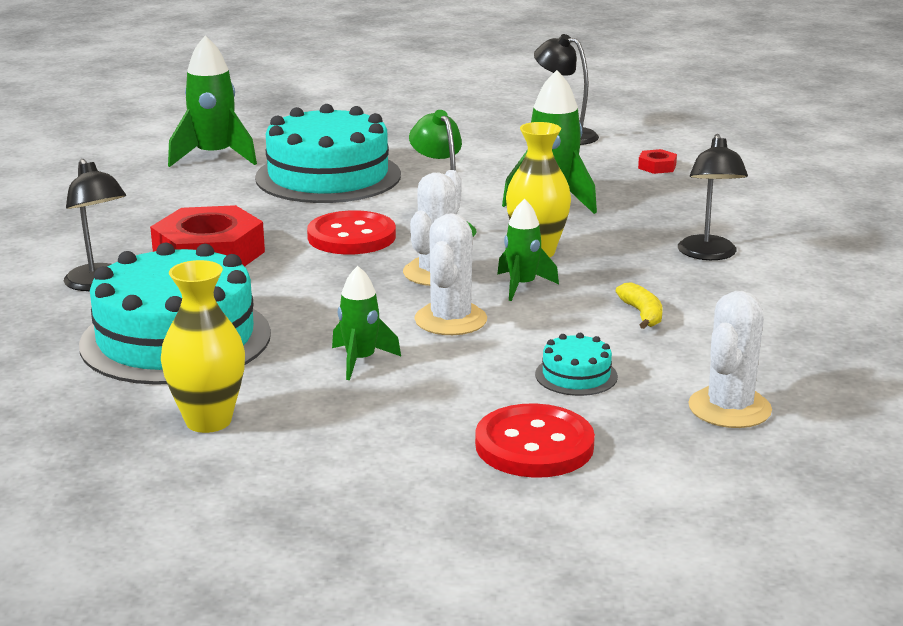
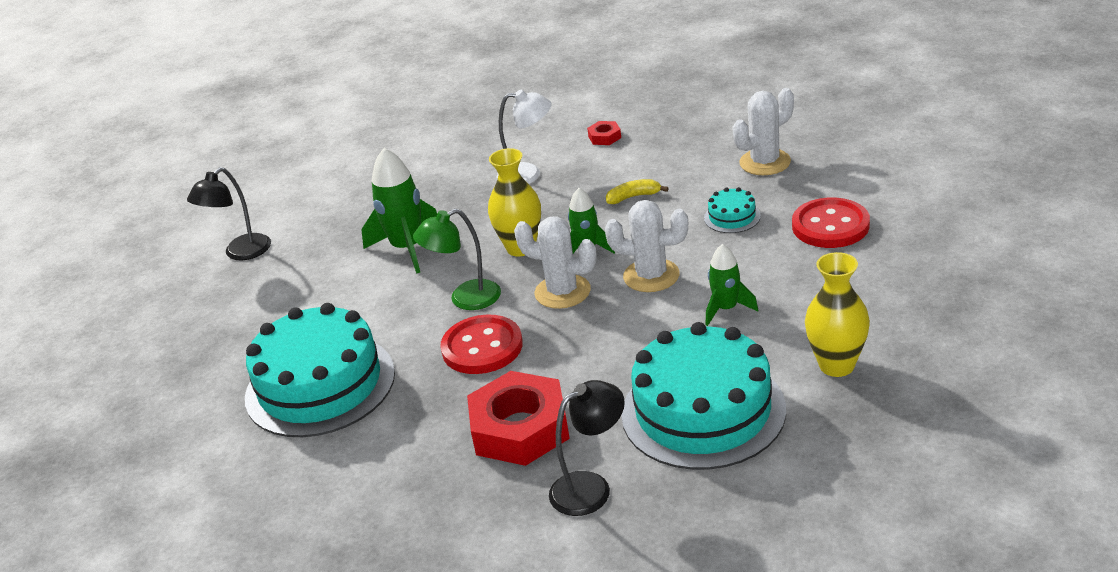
camera: 85 degrees left, 10 degrees up
green rocket [168,36,257,167] -> none
red nut [638,149,677,174] -> red nut moved to [587,121,621,145]
black lamp [678,134,748,260] -> white lamp [496,90,552,184]
white cactus [688,291,772,428] -> white cactus turned 60 degrees counterclockwise [732,88,794,175]

